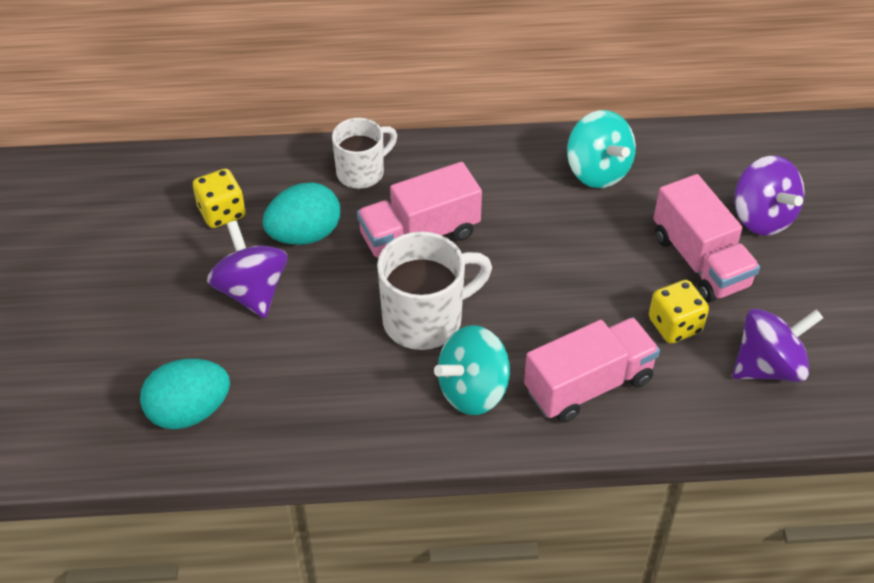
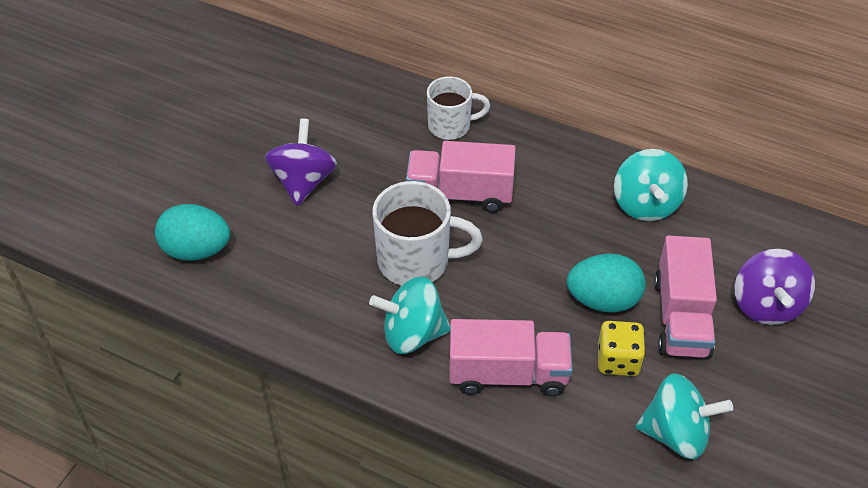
camera: 30 degrees right, 0 degrees up
yellow dice [193,169,246,228] -> none
turquoise egg [263,183,340,245] -> turquoise egg moved to [567,254,646,312]
purple spinning top [733,308,823,382] -> turquoise spinning top [635,374,733,459]

